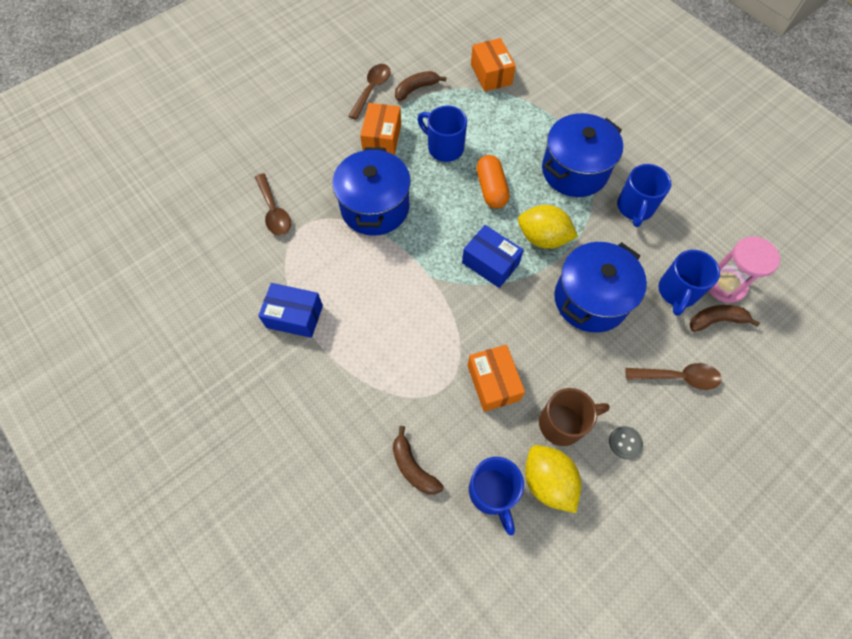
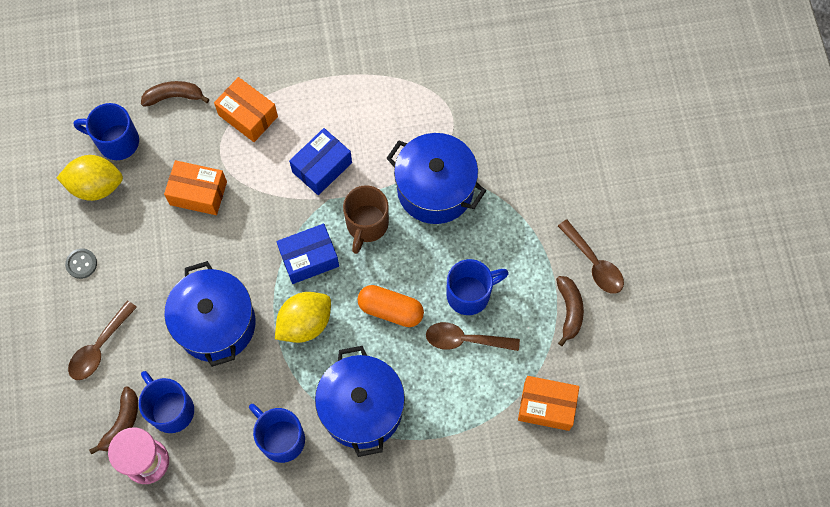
camera: 120 degrees right, 5 degrees up
brown spoon [255,173,291,236] -> brown spoon moved to [426,322,520,351]
blue box [258,283,323,338] -> blue box moved to [289,128,352,195]
orange box [360,103,401,155] -> orange box moved to [214,77,278,142]
brown mug [539,388,610,446] -> brown mug moved to [343,185,389,254]

